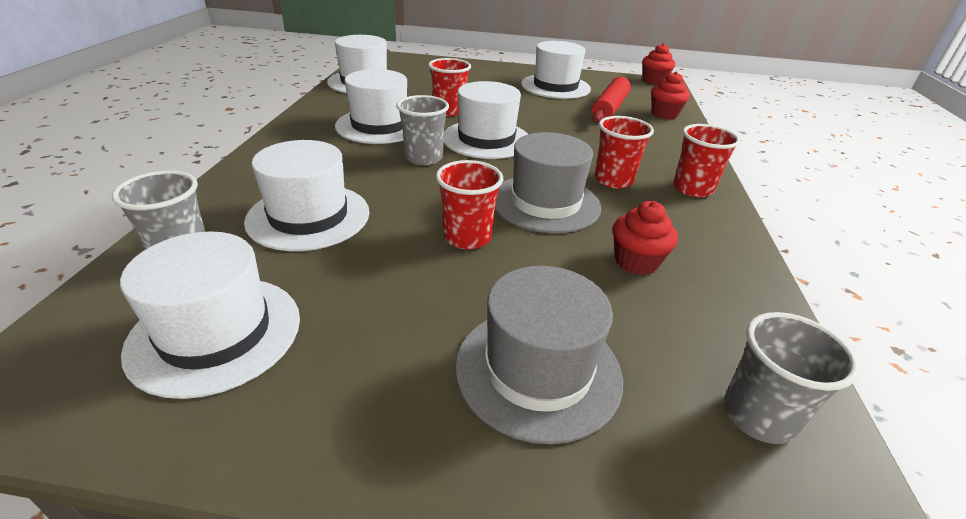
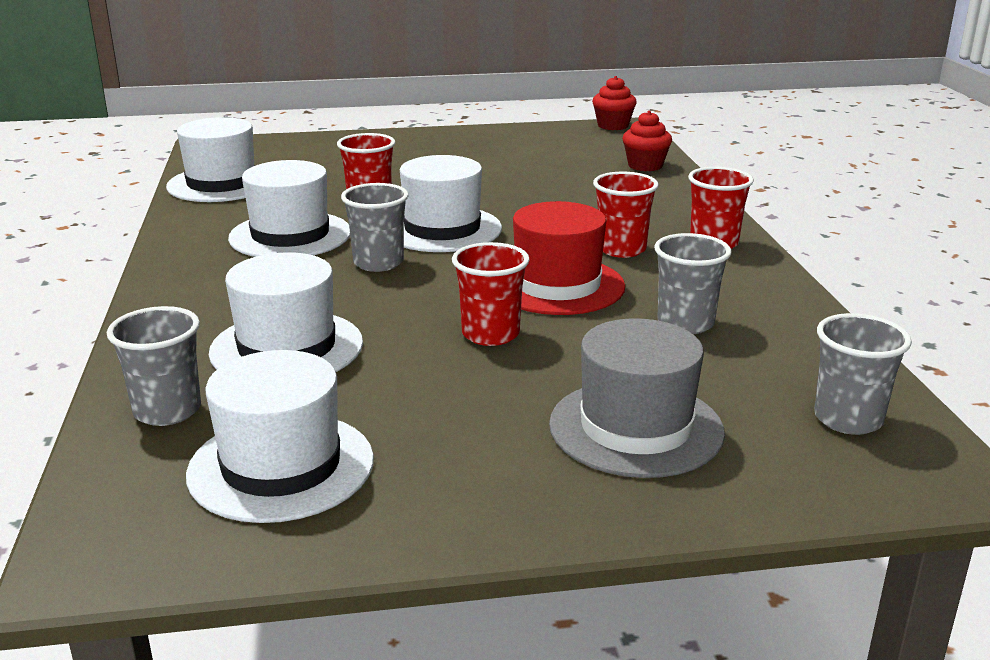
camera: 15 degrees left, 10 degrees down
grey hat [495,132,601,233] -> red hat [513,201,625,315]
white hat [521,41,591,99] -> none
red rolling pin [591,77,631,123] -> none
red cupcake [613,201,678,275] -> grey cup [654,233,732,334]

